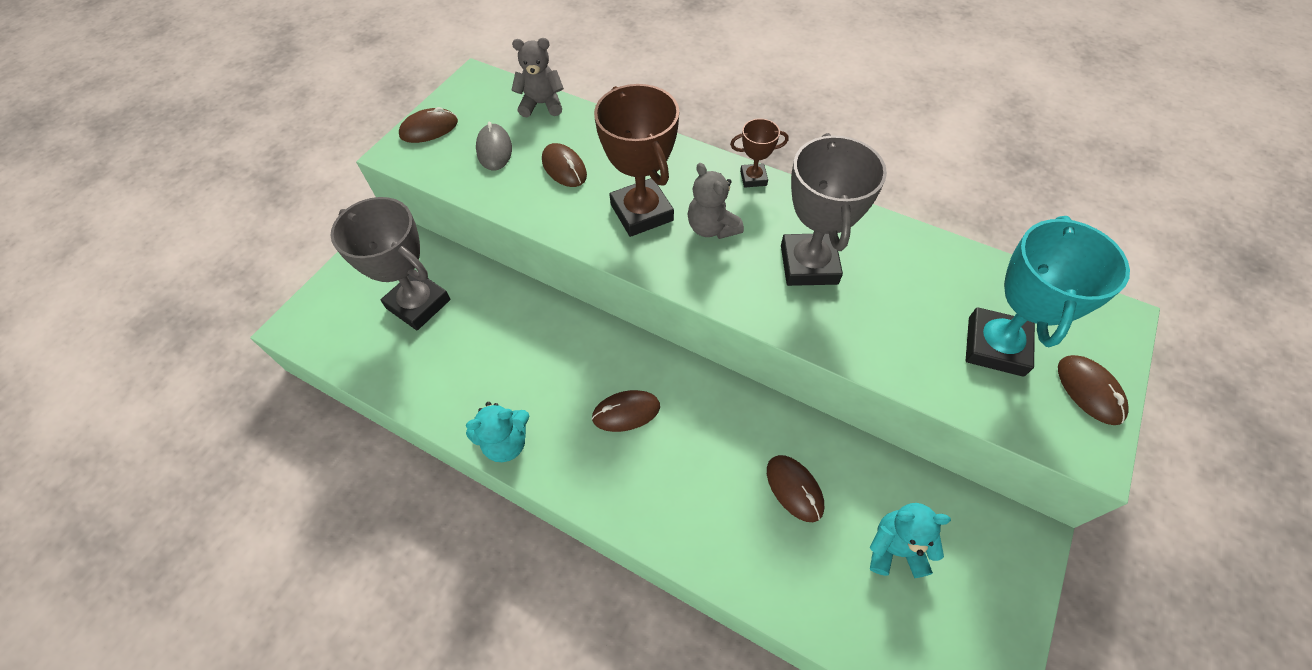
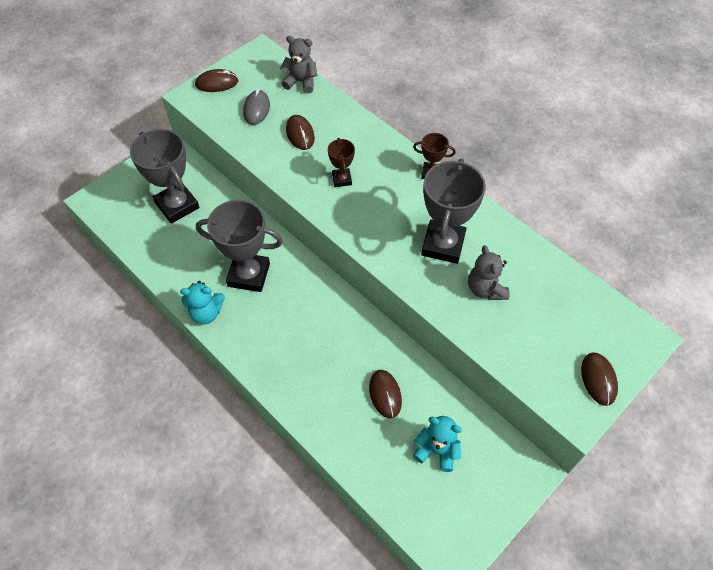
camera: 15 degrees right, 0 degrees up
brown mouse [592,390,660,432] -> none
brown trophy [594,84,679,237] -> brown trophy [328,138,355,187], size x0.50
grey teddy bear [688,163,744,239] -> grey teddy bear moved to [468,245,510,300]
turquoise trophy [966,216,1130,377] -> none
none -> grey trophy [196,200,283,292]

